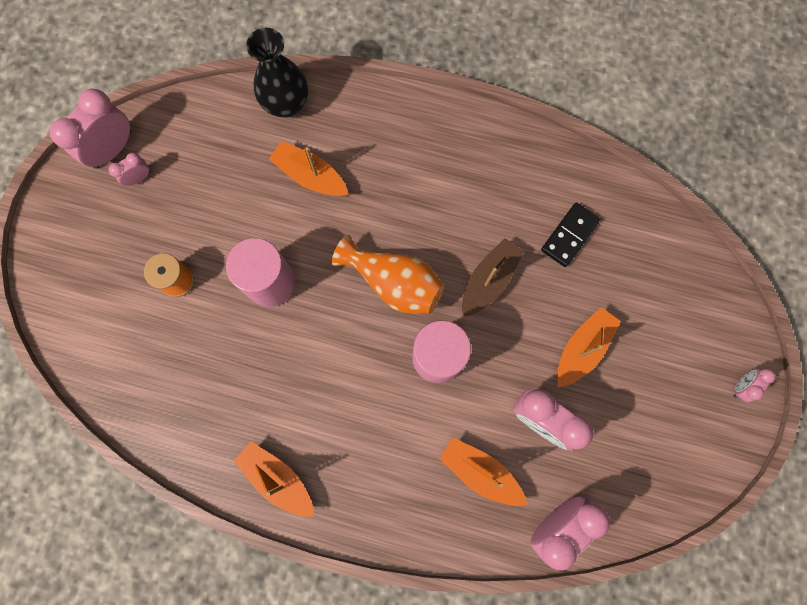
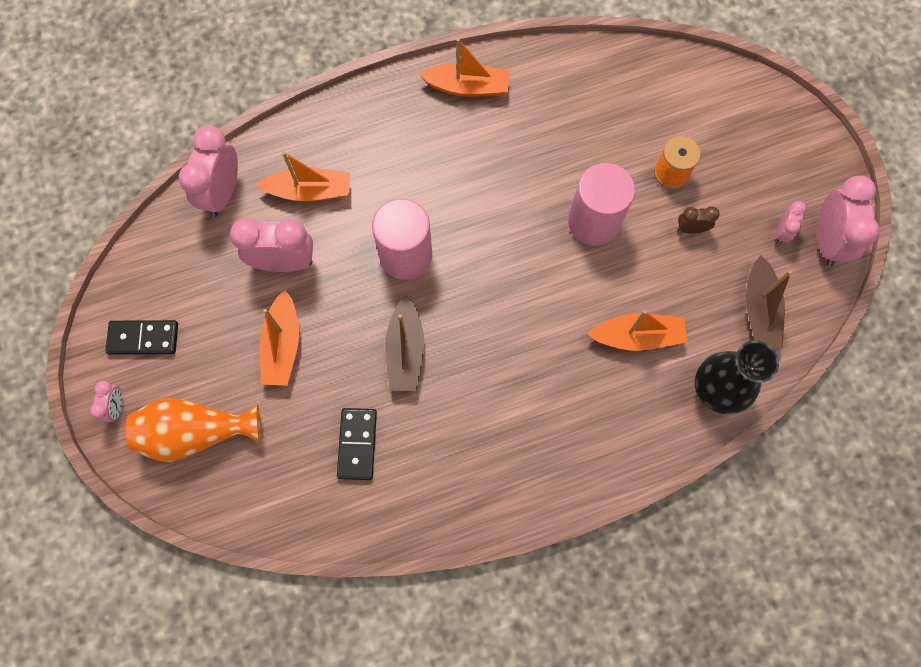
camera: 145 degrees right, 5 degrees down
orange vase [332,235,444,314] -> orange vase moved to [126,398,260,462]
none -> black domino [105,320,178,355]
none -> brown clock [677,206,720,234]
none -> brown boat [746,255,792,348]

